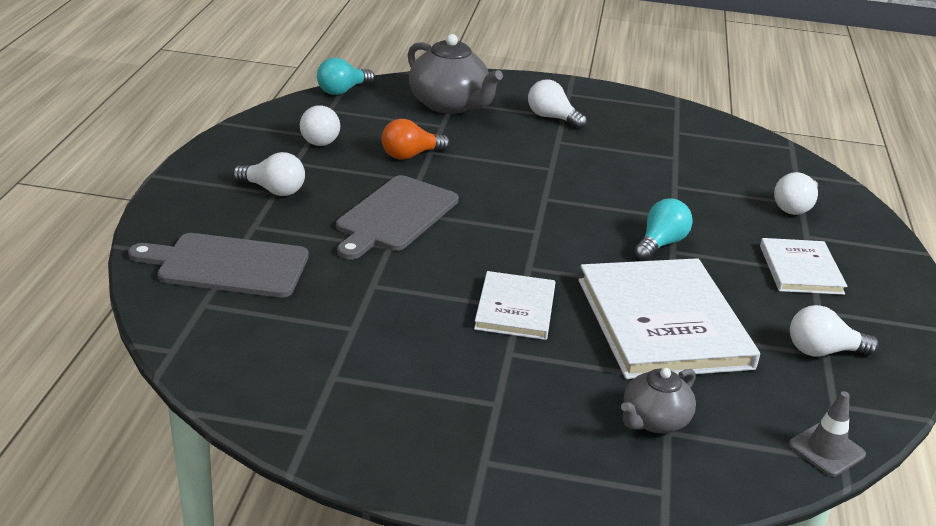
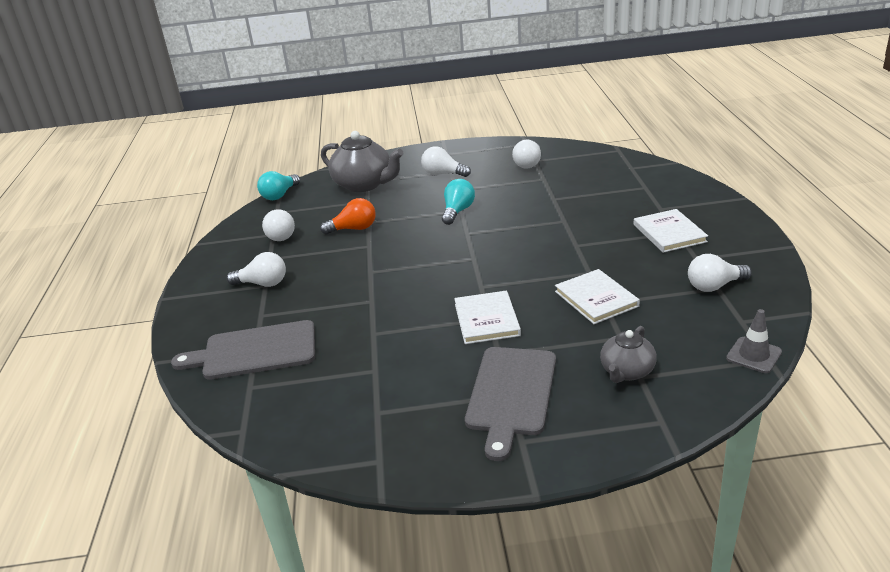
camera: 10 degrees left, 0 degrees up
grey cutting board [336,175,459,259] -> grey cutting board moved to [465,347,556,461]
orange light bulb [382,119,450,160] -> orange light bulb turned 150 degrees counterclockwise [320,198,376,235]
white book [579,258,760,379] -> white book [555,269,640,324], size x0.54
turquoise light bulb [634,199,693,261] -> turquoise light bulb moved to [442,179,475,225]
white light bulb [774,172,818,215] -> white light bulb moved to [512,139,541,169]

